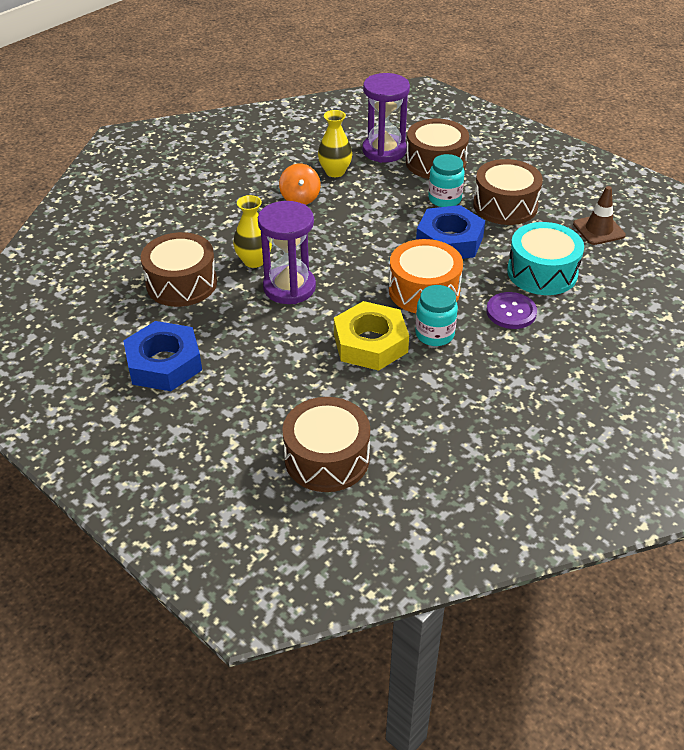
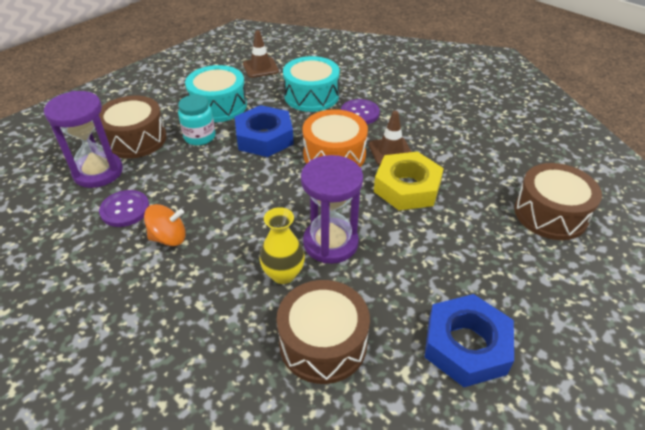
camera: 90 degrees left, 0 degrees up
yellow vase [318,110,352,177] -> purple button [99,190,150,227]
turquoise jar [415,285,458,346] -> brown traffic cone [369,111,412,165]
brown drum [473,159,543,225] -> turquoise drum [185,65,247,122]

